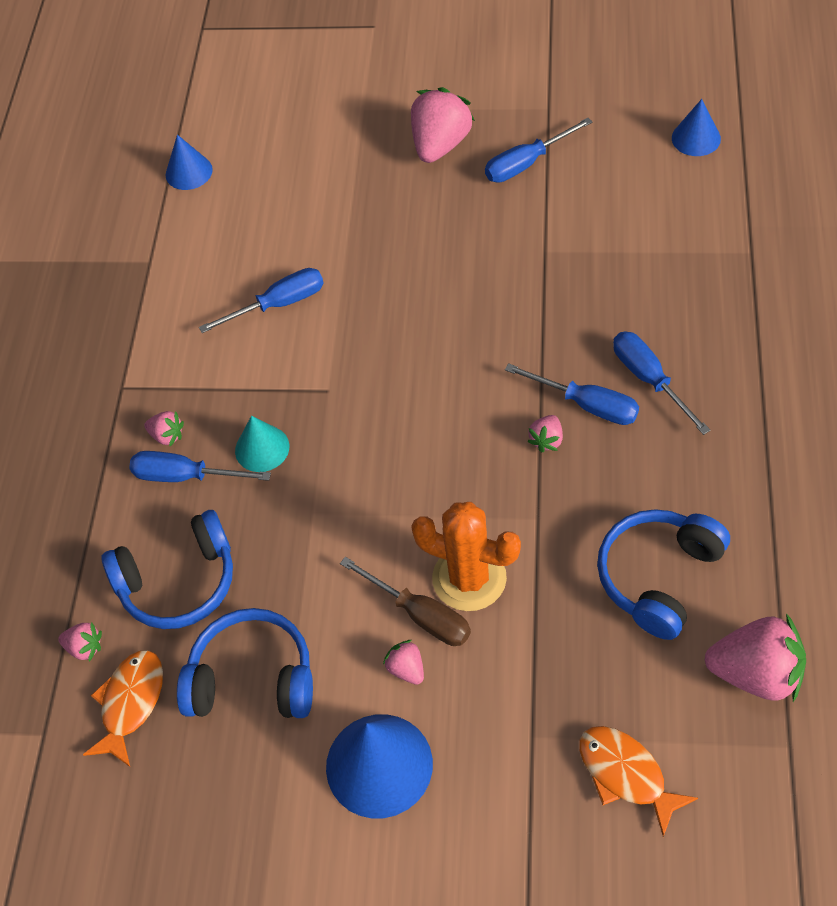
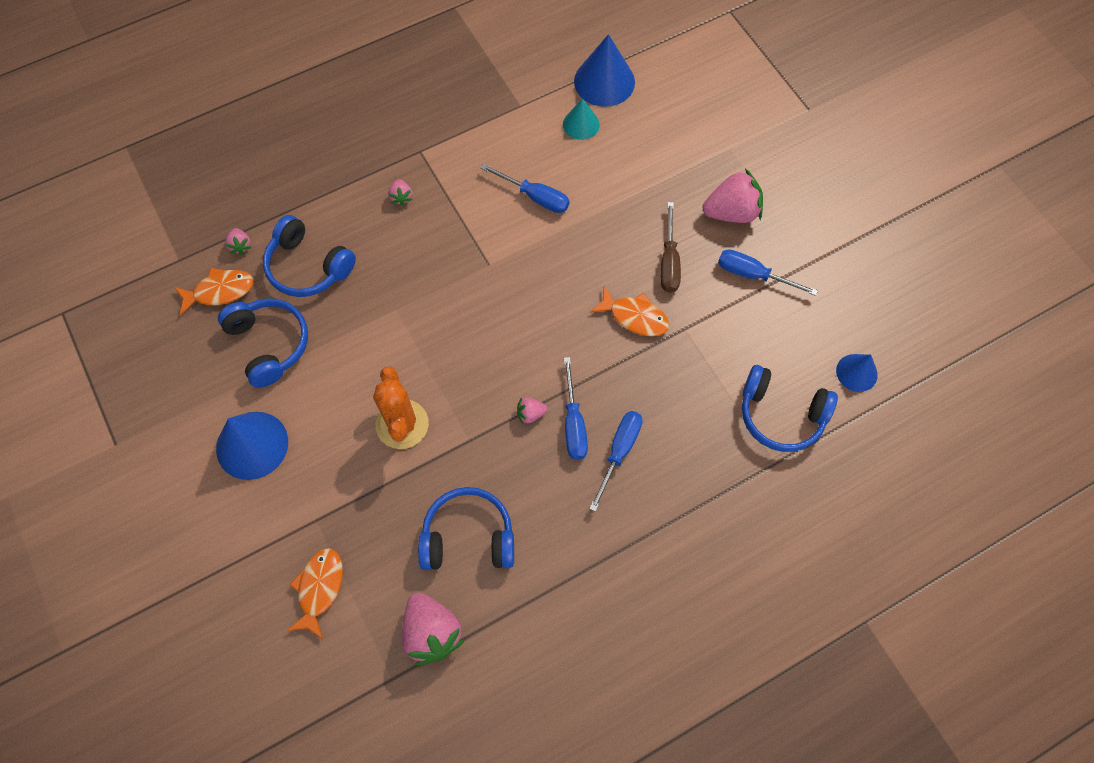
camera: 50 degrees right, 10 degrees up
blue screwdriver [129,451,271,482] -> none
blue cone [166,135,213,190] -> blue cone [574,34,635,107], size x1.69
turquoise cone [235,416,289,472] -> turquoise cone moved to [563,98,600,140]
brown screwdriver [340,557,471,646] -> brown screwdriver moved to [661,202,681,293]
pink strawberry [383,640,424,685] -> none
none -> orange fish [590,286,669,336]
none -> blue headphones [742,365,838,452]

